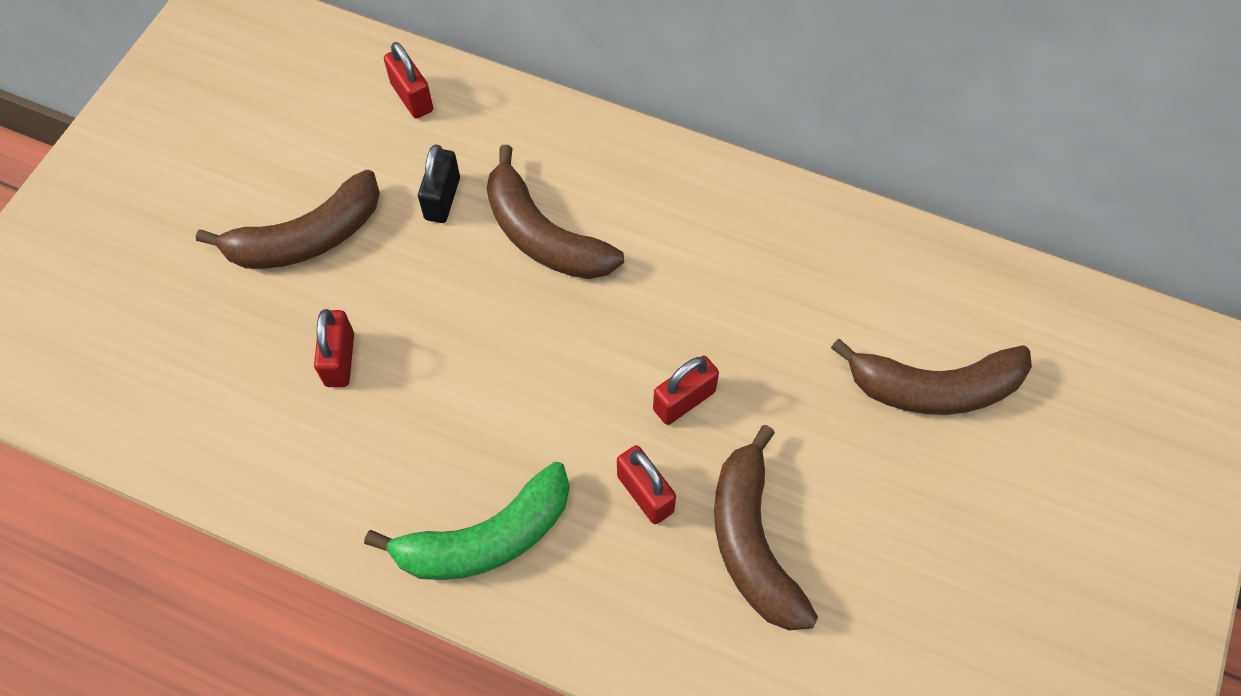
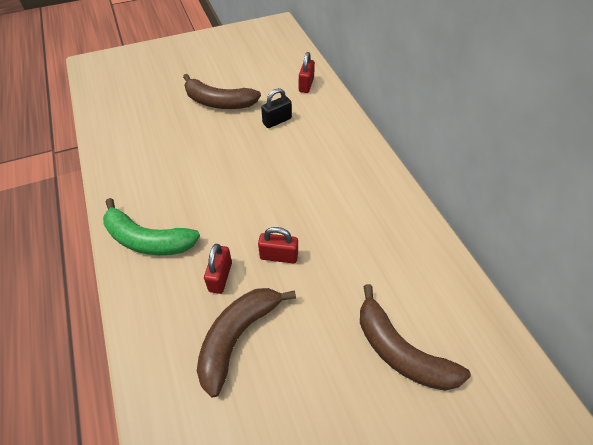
camera: 45 degrees right, 10 degrees down
red padlock [314,309,354,387] -> none
brown banana [487,145,624,279] -> none

